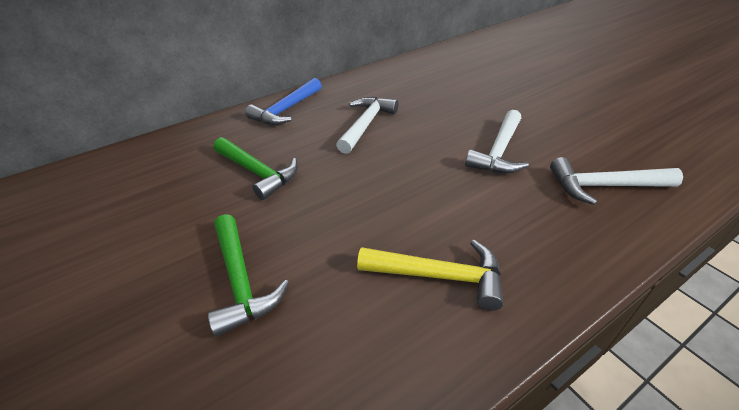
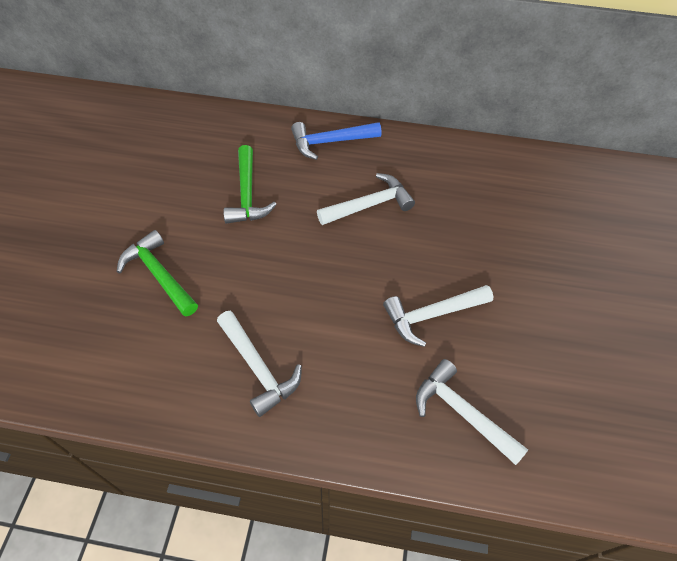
camera: 40 degrees right, 15 degrees up
green hammer [208,214,289,337] -> green hammer turned 120 degrees clockwise [117,230,198,317]
yellow hammer [357,240,504,311] -> white hammer [217,310,302,417]

